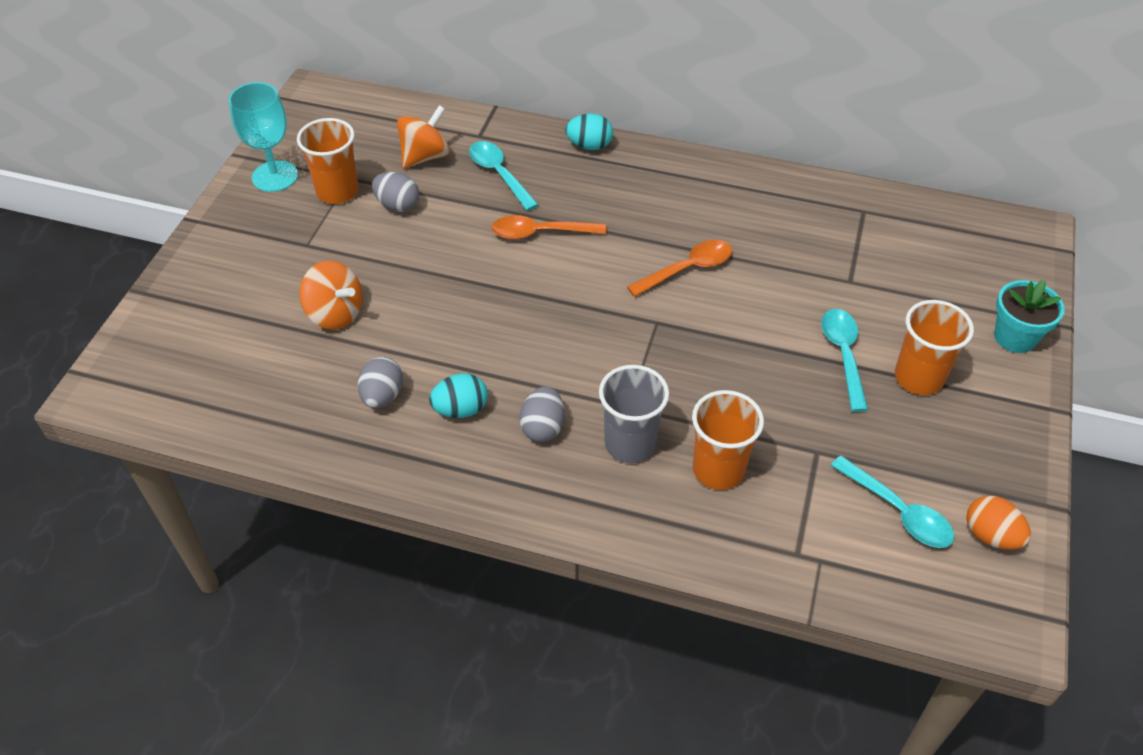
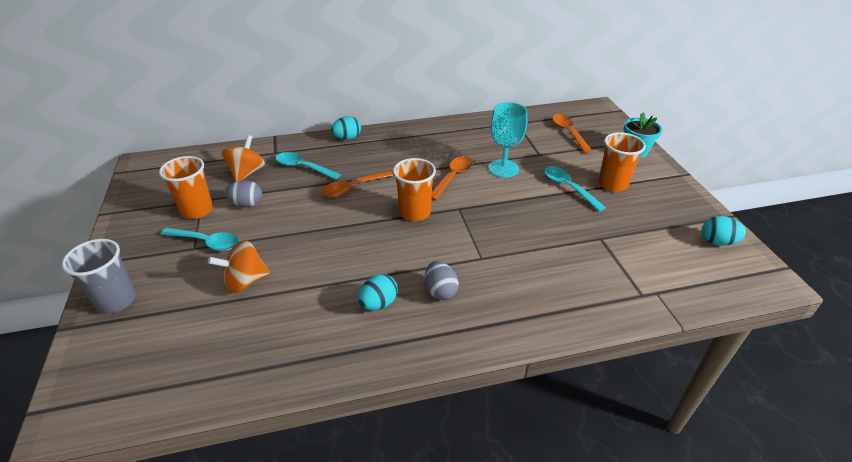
camera: 30 degrees left, 10 degrees down
turquoise goblet [229,82,298,192] -> turquoise goblet moved to [488,102,527,178]
orange spinning top [299,261,363,330] -> orange spinning top turned 150 degrees clockwise [208,240,270,293]
grey egg [358,357,403,408] -> none
grey cup [599,365,669,463] -> grey cup moved to [62,239,136,314]
orange cup [692,390,764,490] -> orange cup moved to [393,158,436,221]
turquoise spoon [830,456,954,548] -> turquoise spoon moved to [161,227,239,251]
orange egg [966,496,1031,550] -> turquoise egg [702,216,746,246]
none -> orange spoon [552,114,592,153]

